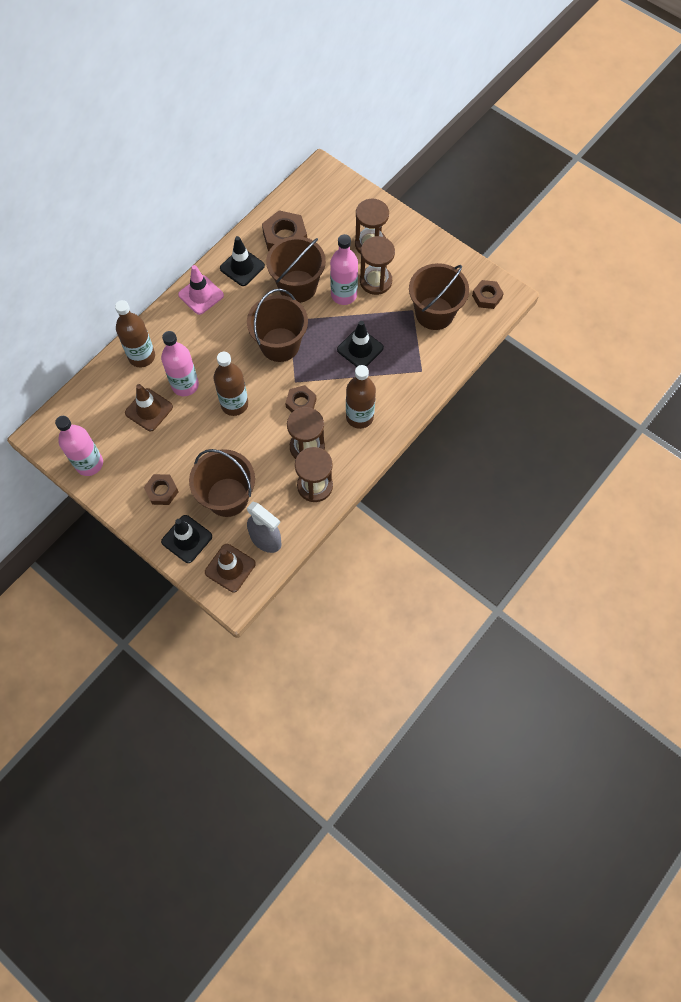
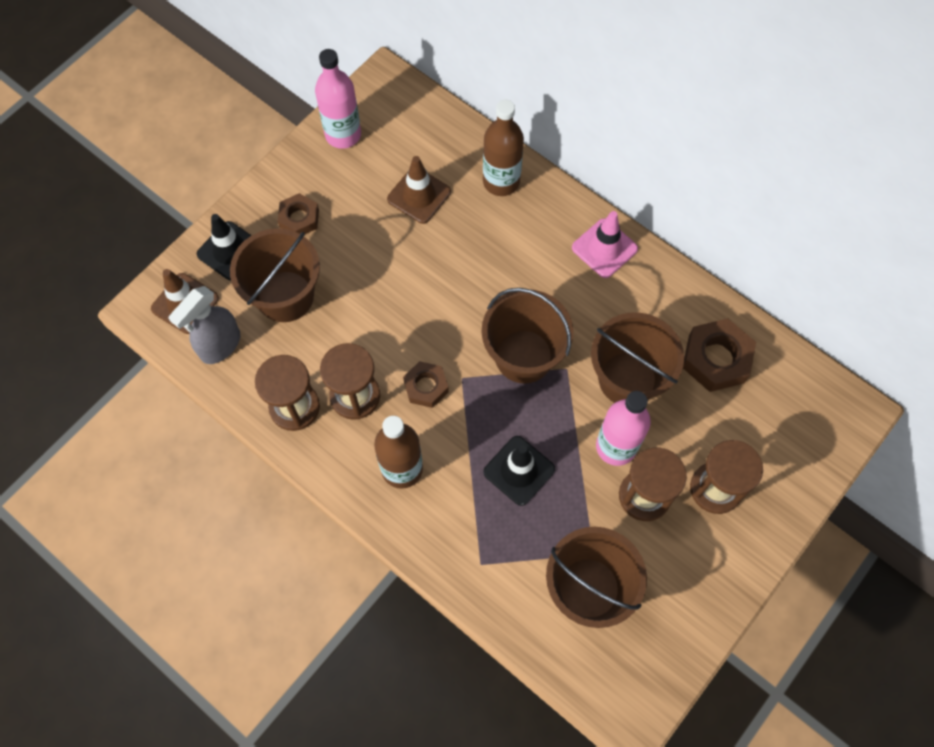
camera: 90 degrees right, 0 degrees up
pink bottle [161,331,199,396] -> none
brown bottle [214,352,248,416] -> none
black traffic cone [220,236,265,286] -> none
brown nut [472,280,504,309] -> none

